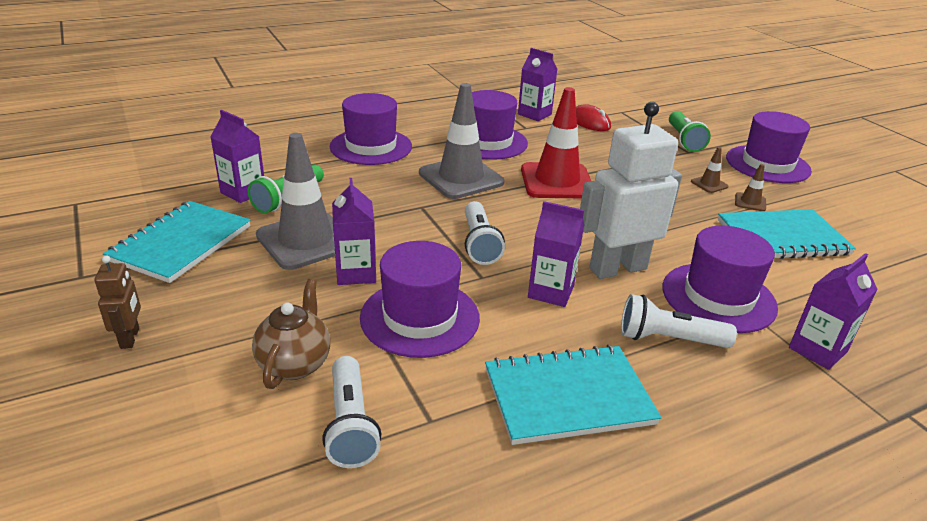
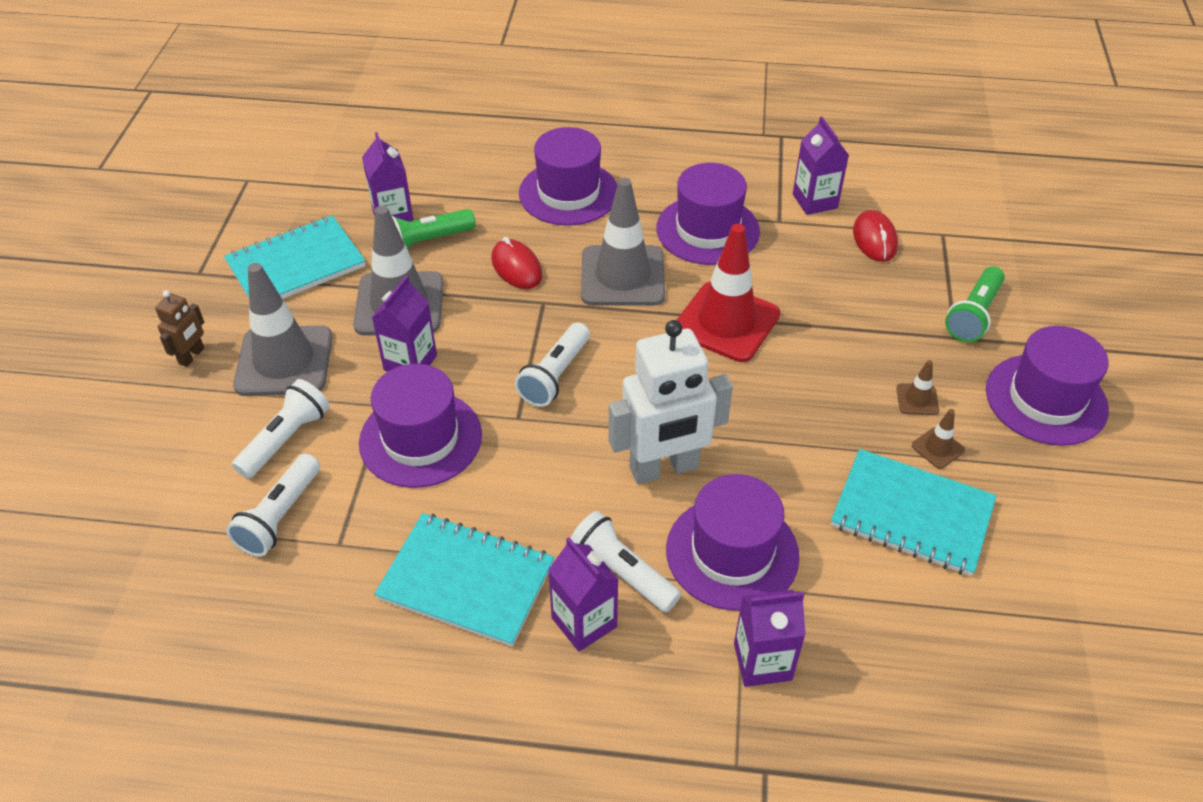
camera: 35 degrees right, 15 degrees up
brown teapot [252,279,330,389] -> white flashlight [232,379,330,479]
purple carton [528,201,584,307] -> purple carton moved to [548,537,619,652]
white robot [580,102,682,279] -> white robot turned 150 degrees clockwise [609,320,733,484]
none -> grey traffic cone [233,263,332,396]
none -> red mouse [491,237,543,289]

